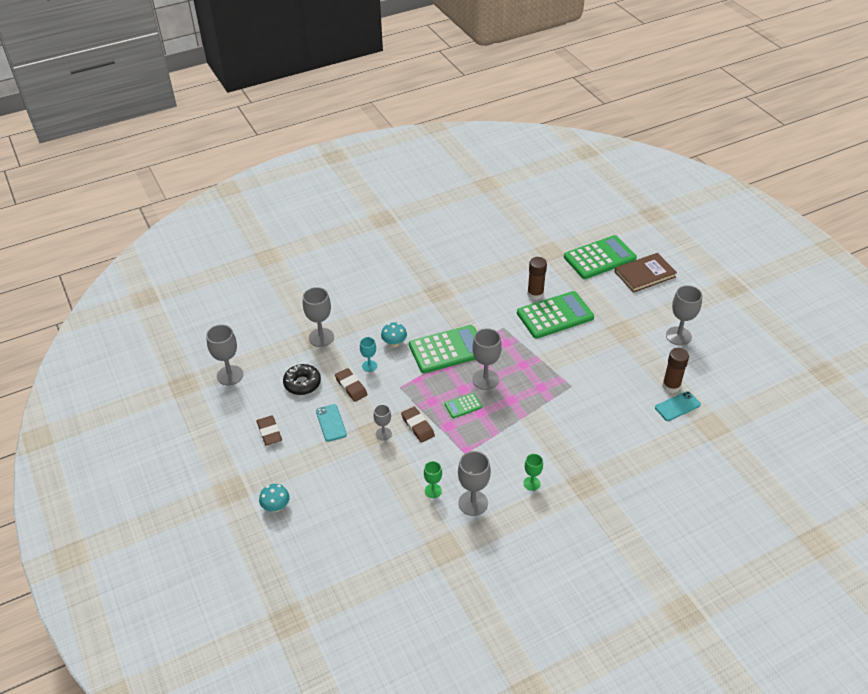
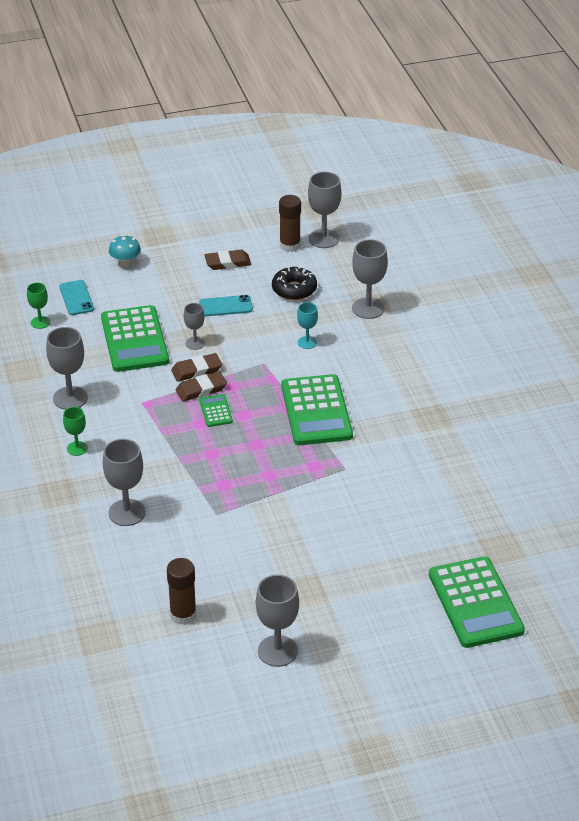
camera: 100 degrees right, 5 degrees down
brown eraser [335,368,368,402] -> brown eraser moved to [176,372,227,402]
turquoise mushroom [381,322,407,347] -> none
green goblet [424,461,442,498] -> green goblet moved to [27,283,50,329]
grey goblet [472,328,502,390] -> grey goblet moved to [103,439,146,526]
green calculator [517,291,594,339] -> green calculator moved to [101,305,169,372]
brown glue stick [527,257,547,300] -> brown glue stick moved to [279,195,301,252]
brown book [615,253,677,293] -> none
turquoise phone [655,391,701,421] -> turquoise phone moved to [59,280,94,315]

